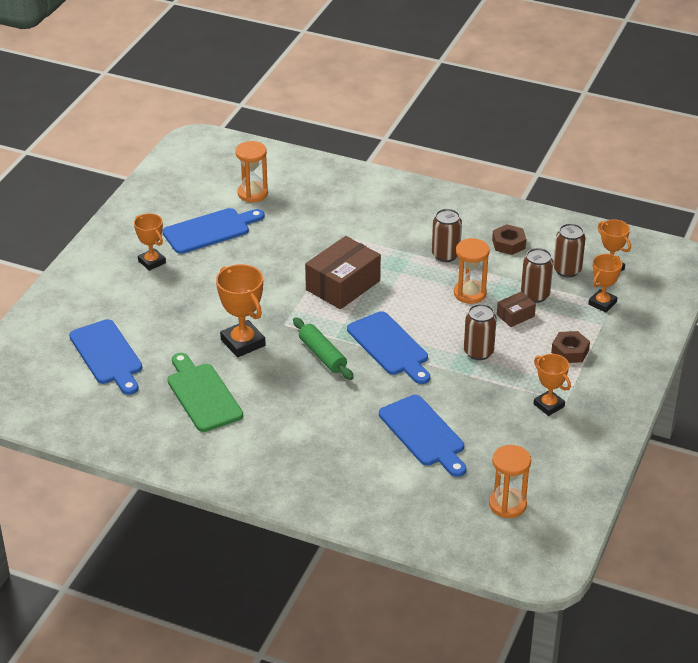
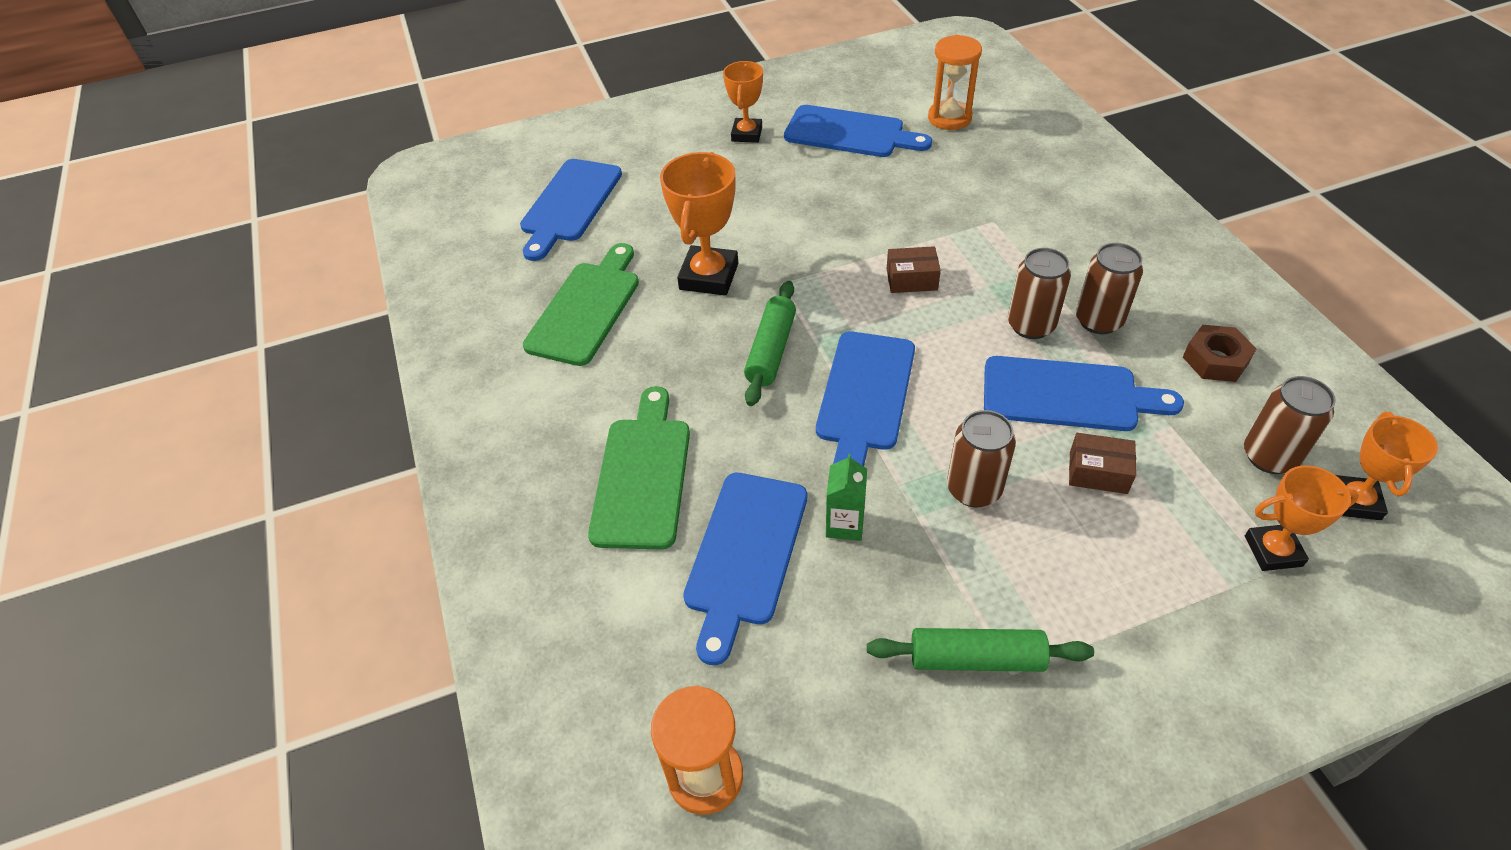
camera: 50 degrees right, 10 degrees up
brown box [305,236,381,309] -> brown box [887,246,941,293], size x0.49
orange hourglass [454,238,490,304] -> blue cutting board [984,356,1184,431]
brown can [521,248,553,303] -> brown can moved to [1008,248,1071,339]
orange trophy [534,354,571,416] -> green rolling pin [867,628,1094,672]
brown nut [551,331,590,363] -> none
none -> green cutting board [588,386,690,550]
none -> green carton [826,454,867,541]

